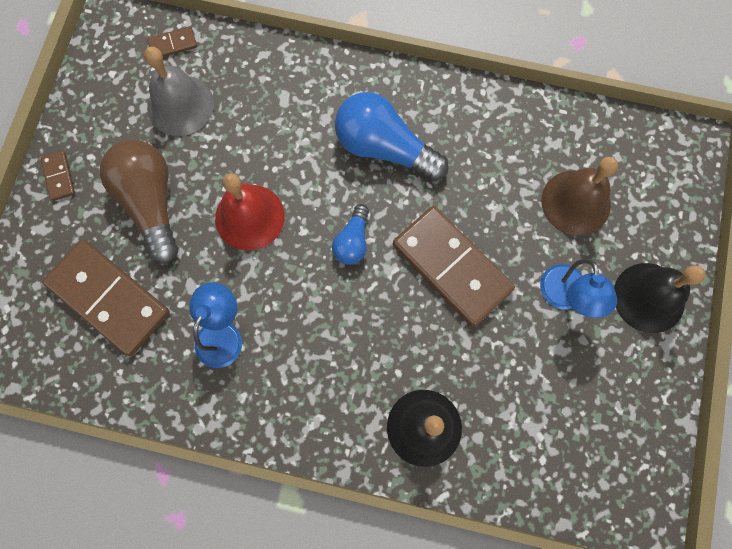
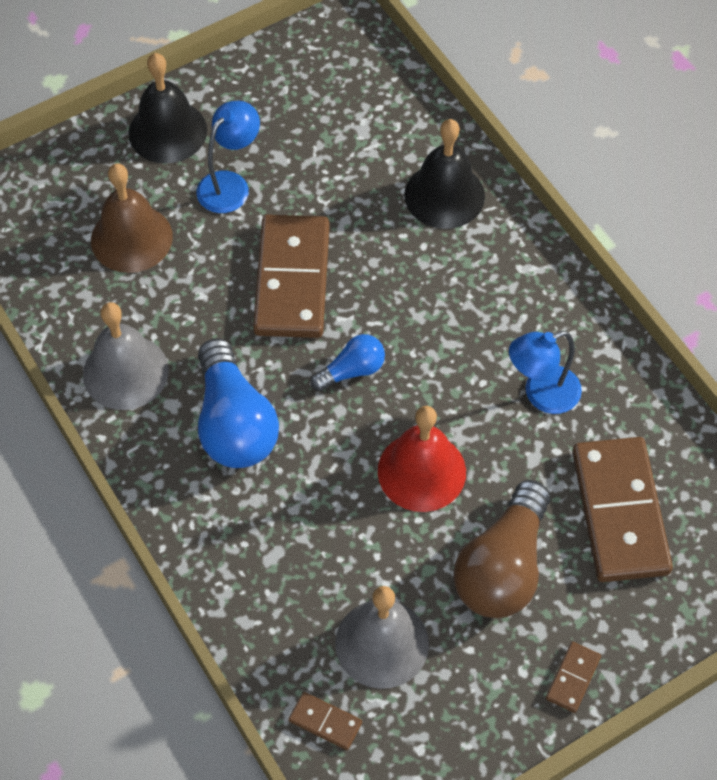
camera: 135 degrees left, 15 degrees down
none -> grey bell [83,302,169,410]

